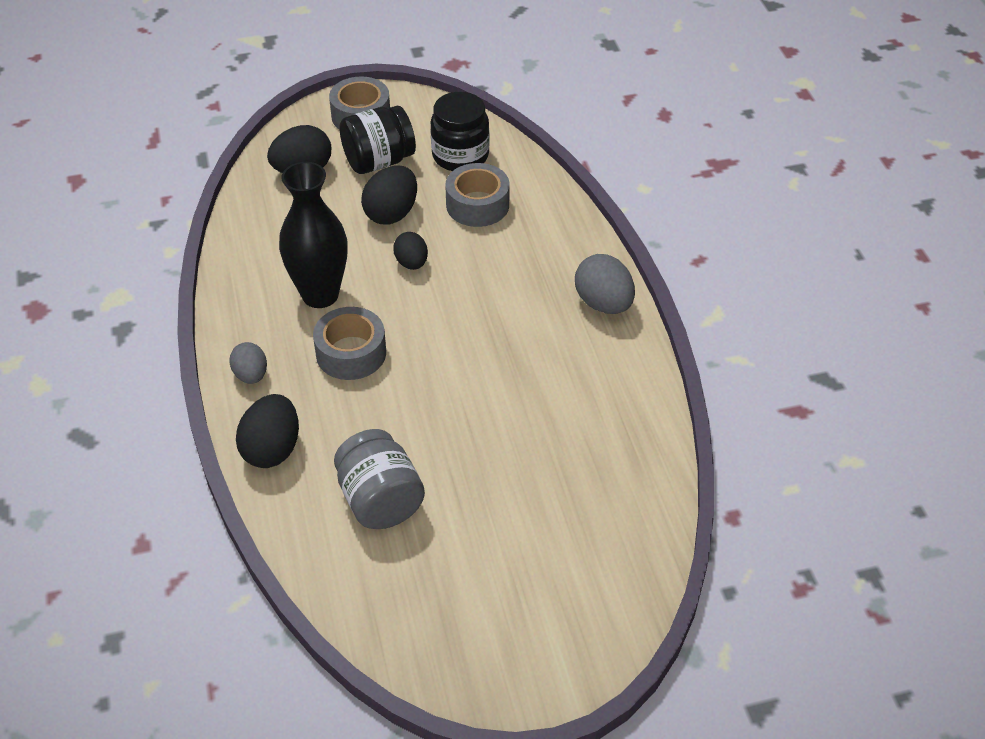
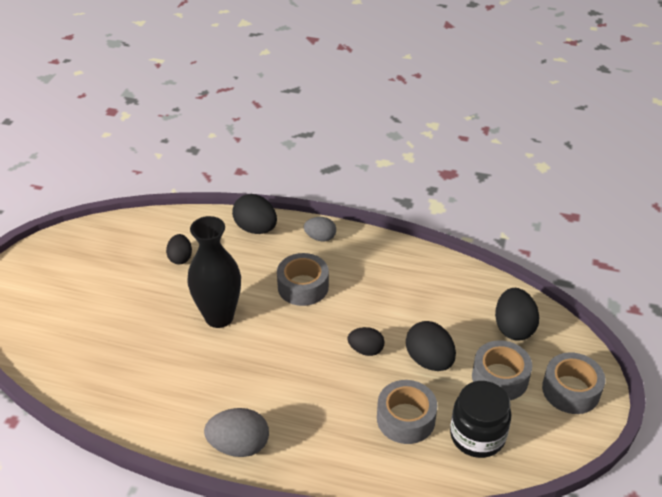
camera: 120 degrees right, 5 degrees down
black vase [279,162,348,308] -> black vase moved to [187,216,241,328]
grey jar [334,429,425,529] -> black egg [166,234,192,265]
black jar [340,106,416,174] -> grey tape [472,340,532,400]

